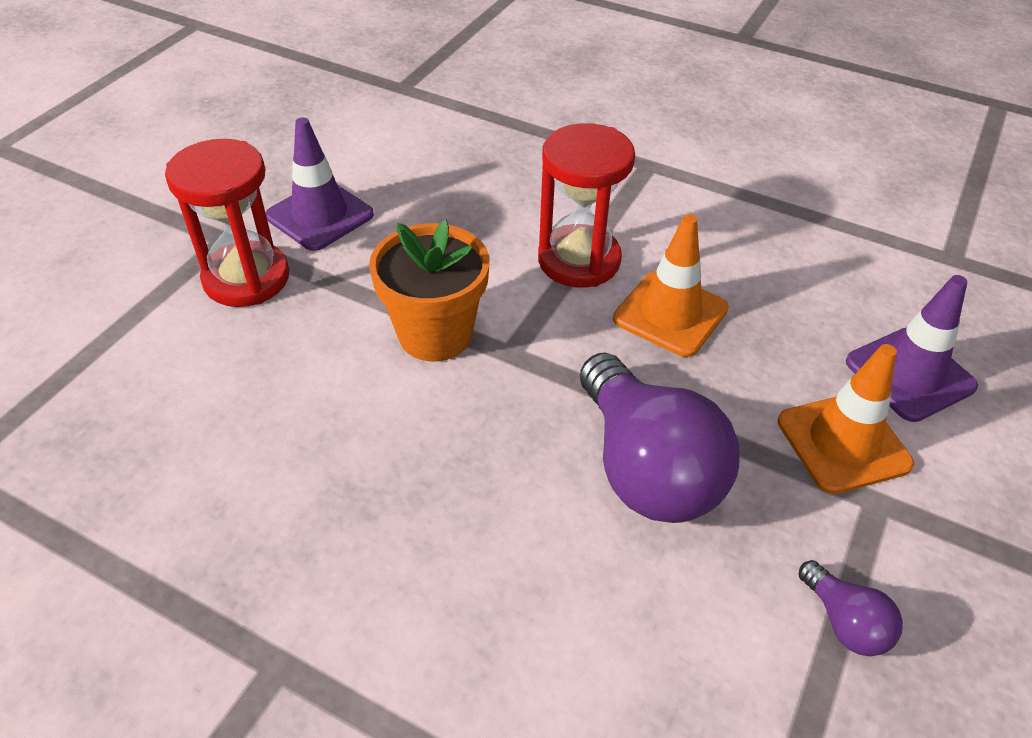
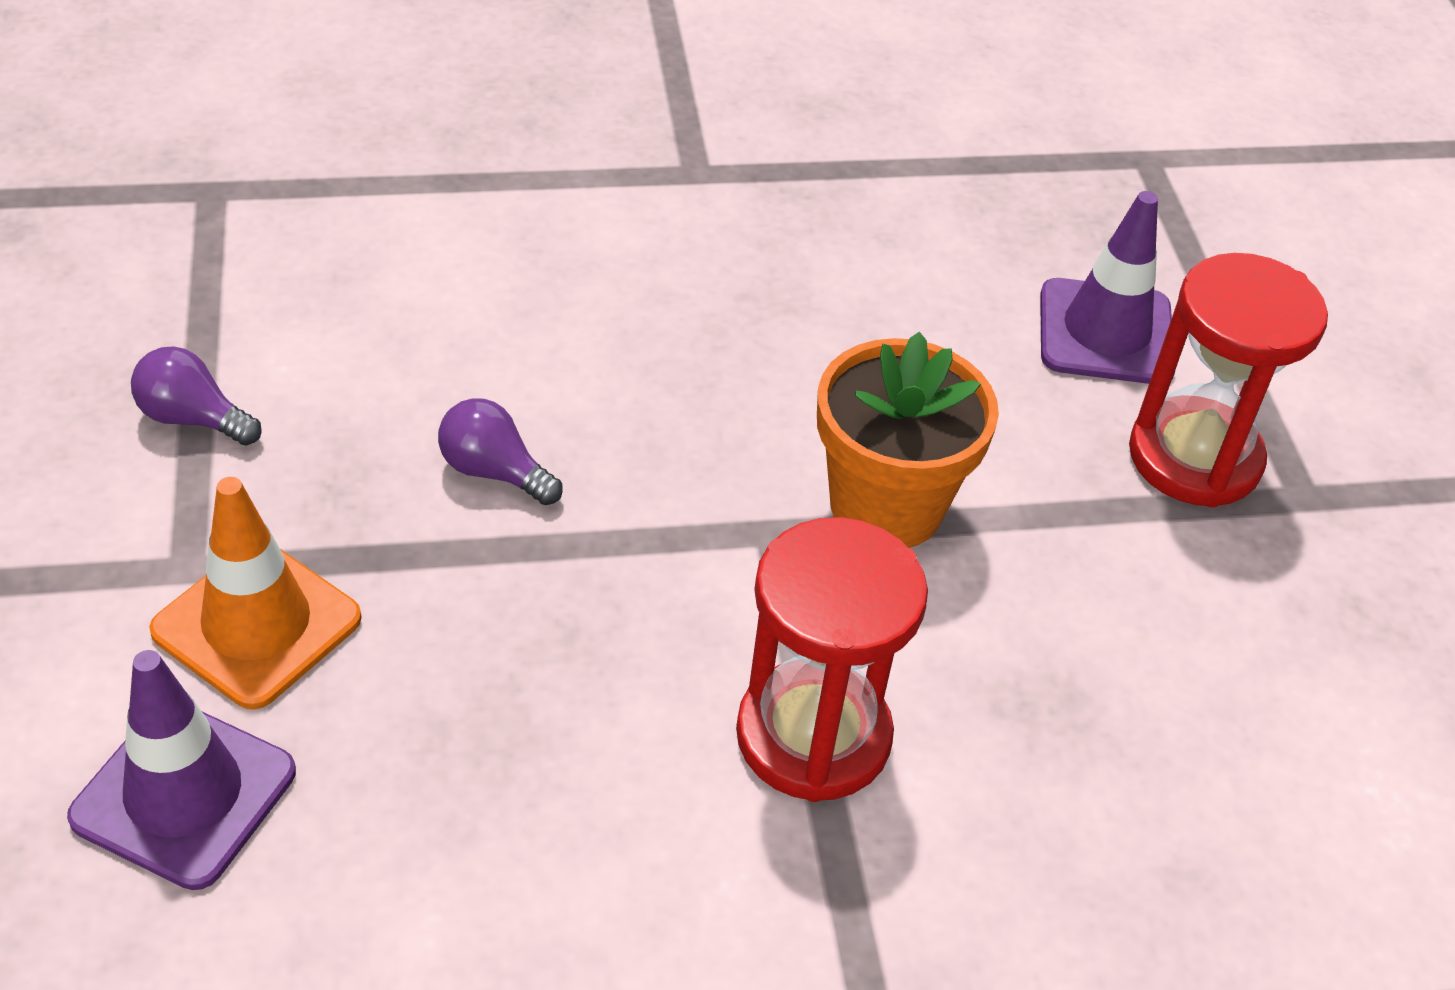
camera: 140 degrees right, 0 degrees up
purple traffic cone [266,117,374,251] -> purple traffic cone moved to [1040,191,1176,384]
purple light bulb [580,352,740,523] -> purple light bulb [438,398,563,505], size x0.45
orange traffic cone [613,214,729,357] -> none

